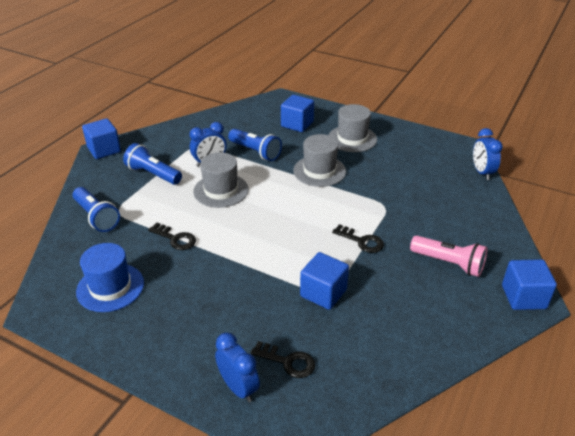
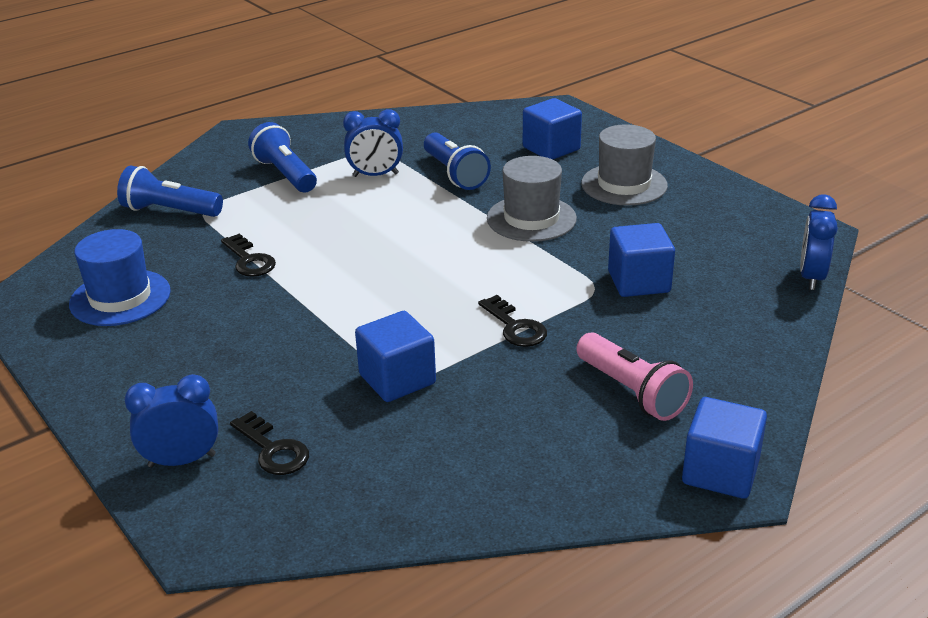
camera: 25 degrees right, 5 degrees down
blue flashlight [73,187,120,232] -> blue flashlight turned 120 degrees clockwise [117,165,223,217]
blue cube [82,119,121,159] -> blue cube moved to [608,223,675,297]
grey hat [193,152,249,208] -> none
blue clock [215,333,260,402] -> blue clock turned 90 degrees counterclockwise [124,374,218,468]

